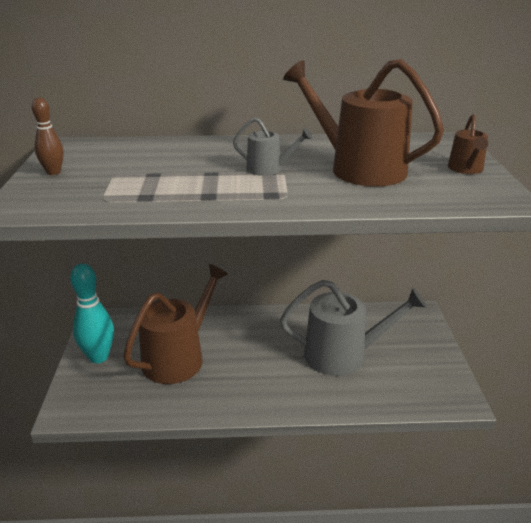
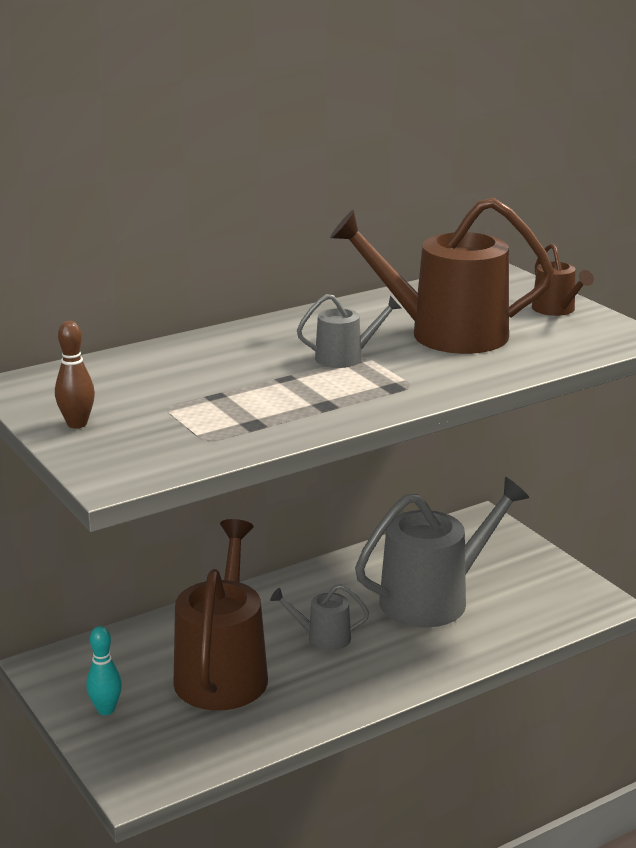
camera: 30 degrees left, 5 degrees down
turquoise bowling pin [70,263,114,363] -> turquoise bowling pin [86,626,122,715], size x0.56
none -> grey watering can [270,584,369,651]

